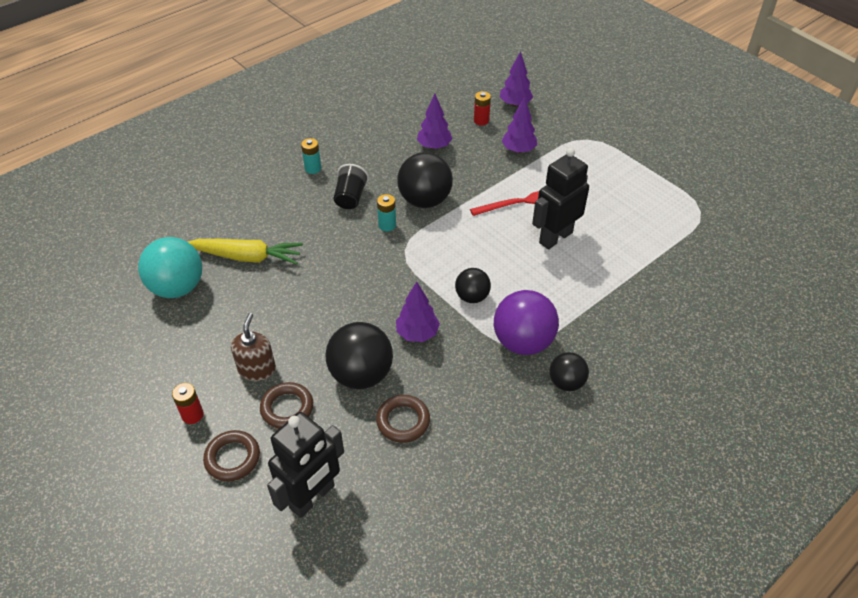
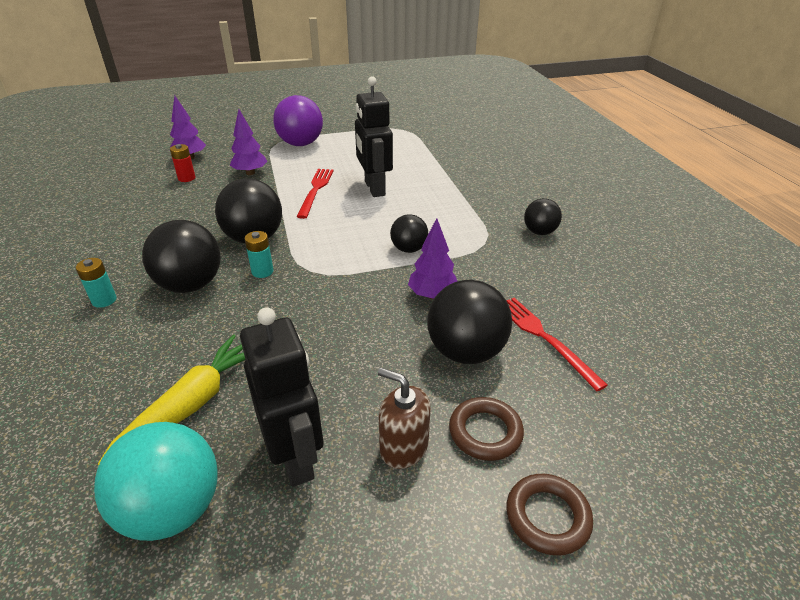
camera: 65 degrees left, 10 degrees down
red battery [172,383,204,424] -> none
black robot [267,412,344,518] -> black robot moved to [240,307,324,487]
black cup [334,164,369,209] -> black ball [142,220,221,293]
brown ring [376,395,430,443] -> red fork [507,298,608,391]
purple tree [417,94,453,149] -> none
purple ball [494,290,559,355] -> purple ball moved to [273,95,323,146]

